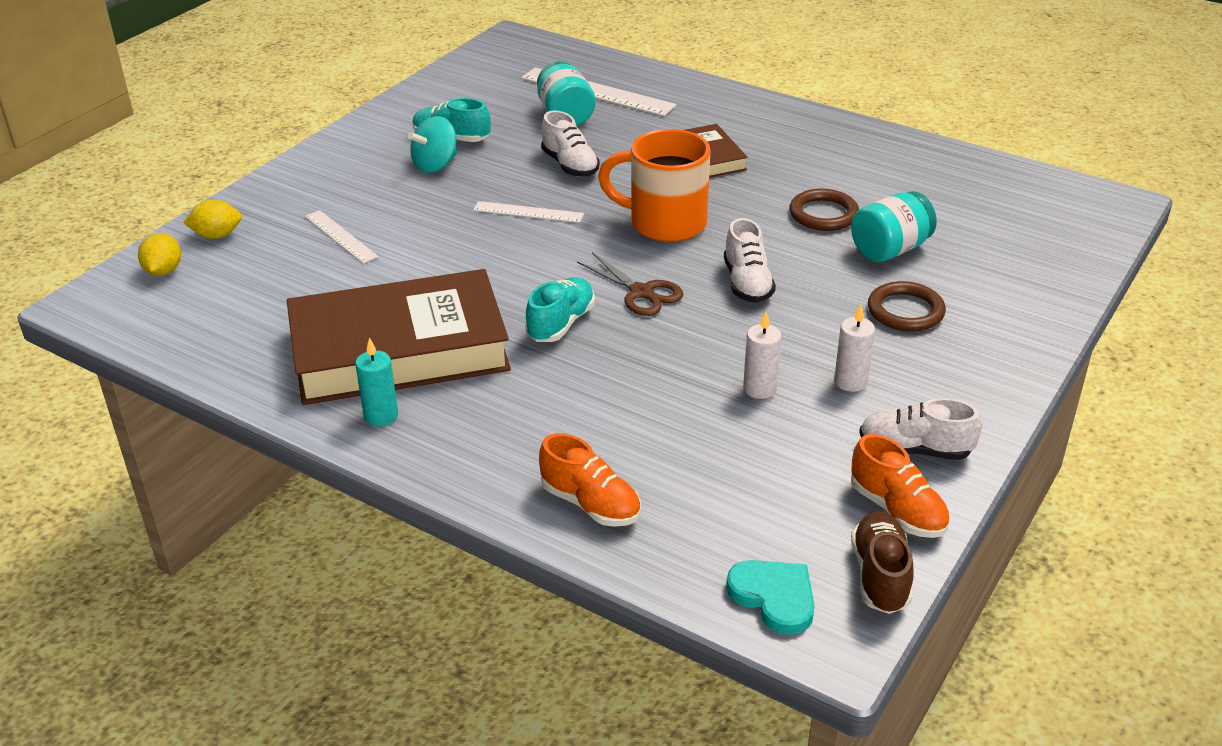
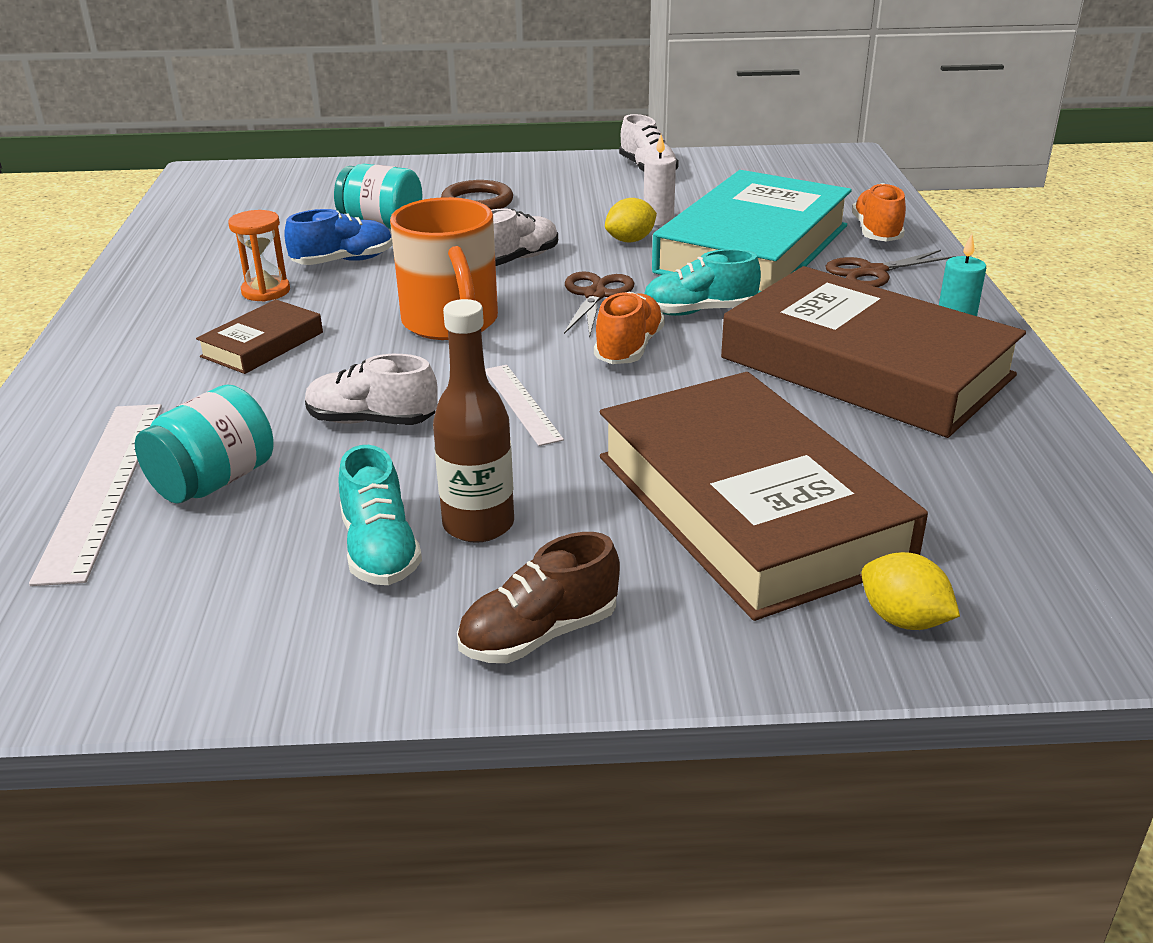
camera: 125 degrees left, 5 degrees down
yellow lemon [138,233,181,276] -> yellow lemon moved to [605,198,657,242]
white ruler [305,210,379,264] -> brown book [600,372,928,621]
turquoise spinning top [408,116,457,173] -> brown bottle [433,299,514,543]
white shoe [541,110,600,177] -> white shoe turned 105 degrees counterclockwise [305,354,438,425]
turquoise heart [726,560,815,635] -> none
brown ring [789,189,859,231] -> blue shoe [284,209,393,265]
white candle [834,305,875,392] -> none
orange shoe [851,434,950,538] -> orange shoe moved to [594,292,665,364]
brown shoe [851,512,914,614] -> brown shoe moved to [457,532,620,663]
none -> orange hourglass [228,210,290,302]
none -> turquoise book [652,170,852,293]
none -> brown scissors [825,250,956,287]

